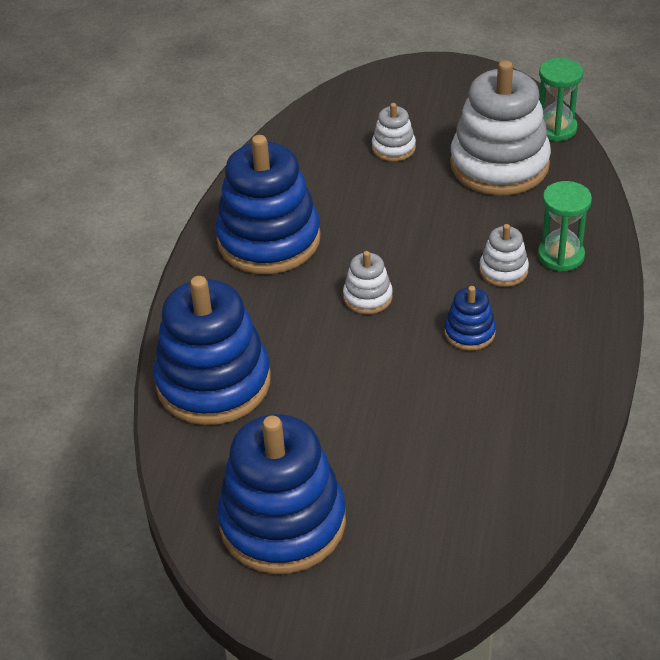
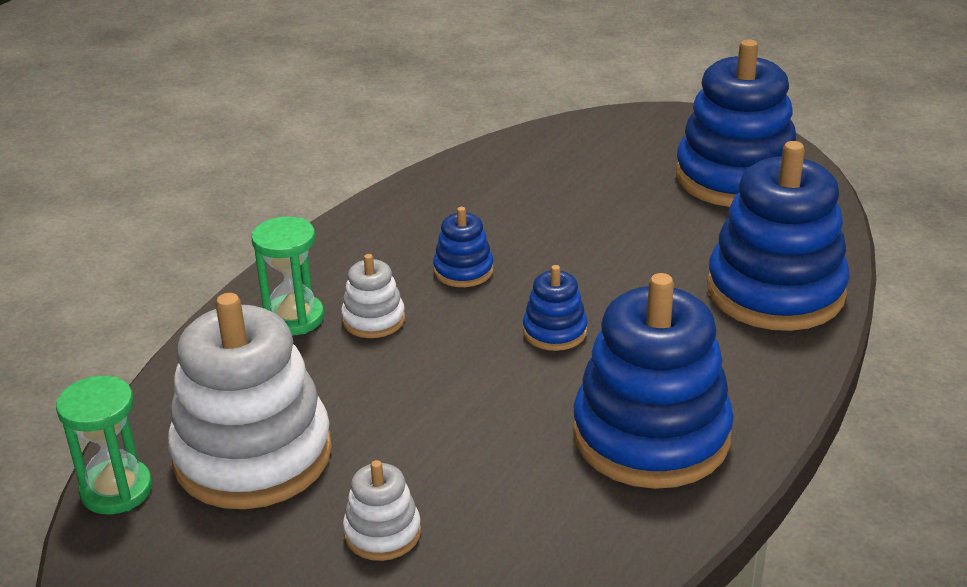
camera: 160 degrees left, 10 degrees down
white stacking toy [343,251,393,314] -> blue stacking toy [523,265,587,351]

